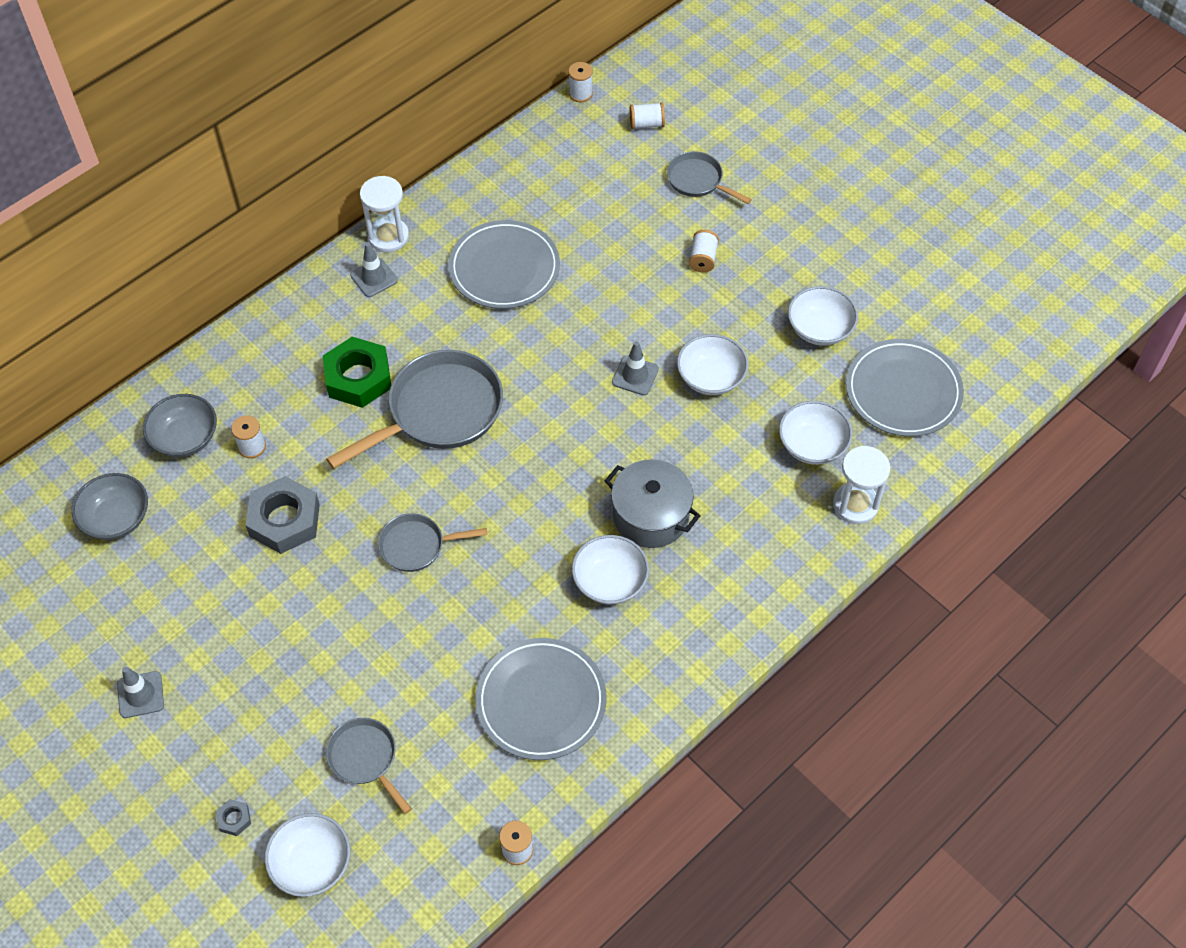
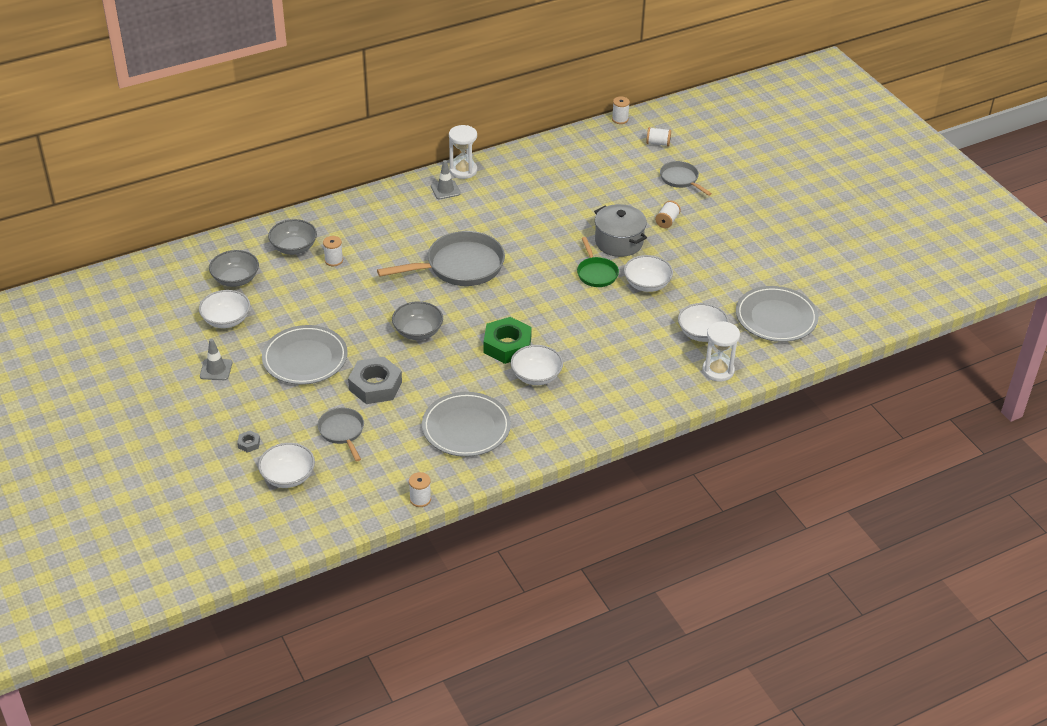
camera: 15 degrees right, 15 degrees down
grey nut [245,476,320,554] -> grey nut moved to [348,357,402,404]
green nut [323,337,391,408] -> green nut moved to [484,317,532,364]
grey pan [378,513,487,572] -> grey bowl [392,301,443,340]
grey plate [448,220,560,309] -> grey plate moved to [262,325,348,385]
grey pot [605,459,700,548] -> grey pot moved to [594,204,647,257]
grey traffic cone [612,341,659,395] -> green pan [577,237,619,287]
white bowl [788,286,858,346] -> white bowl moved to [199,290,250,328]

